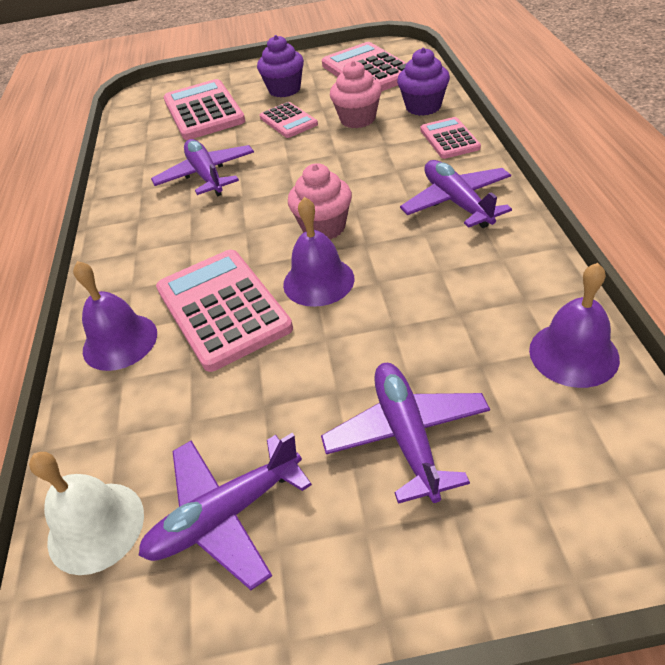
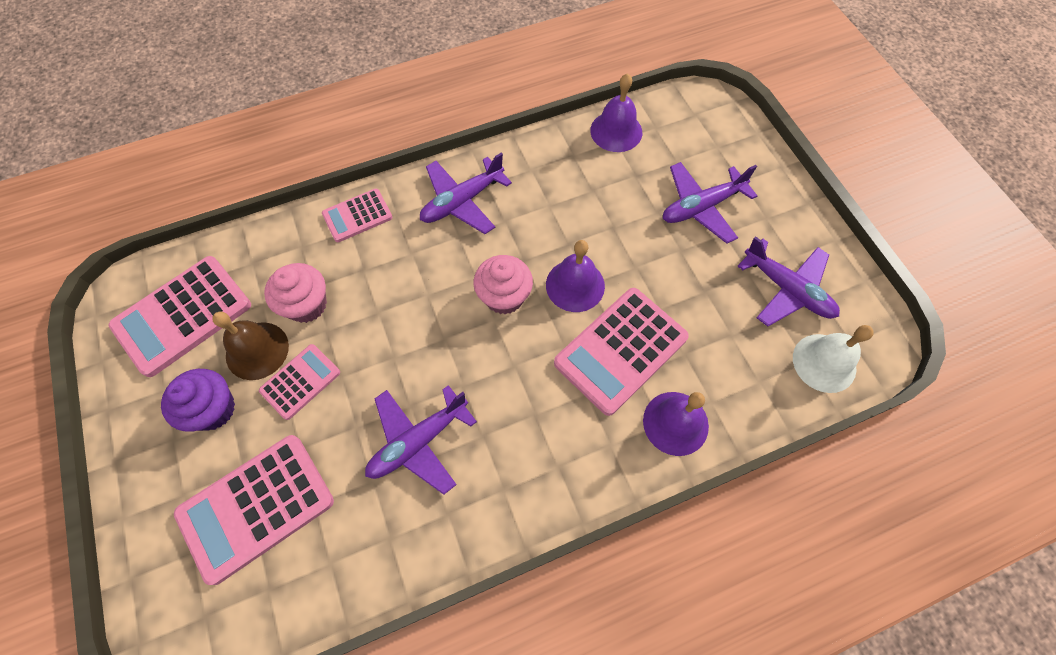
camera: 110 degrees left, 20 degrees up
purple cupcake [397,48,450,116] -> none
none -> brown bell [212,312,289,380]

